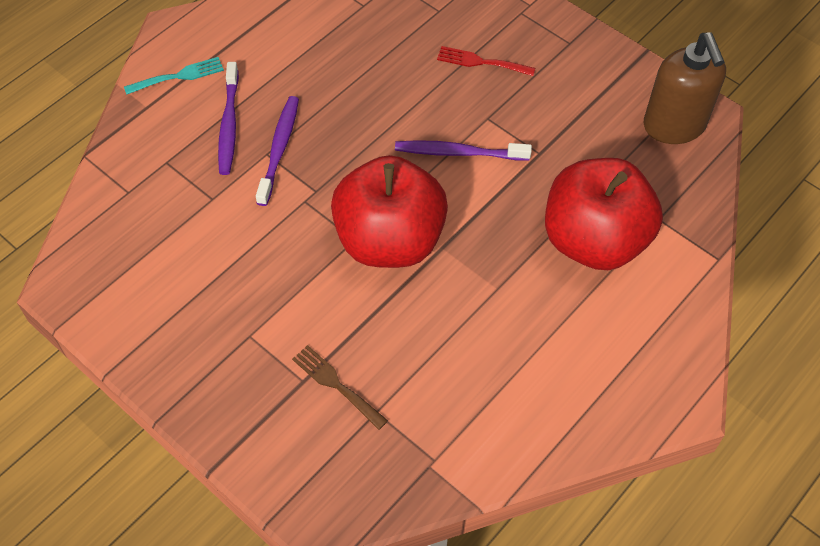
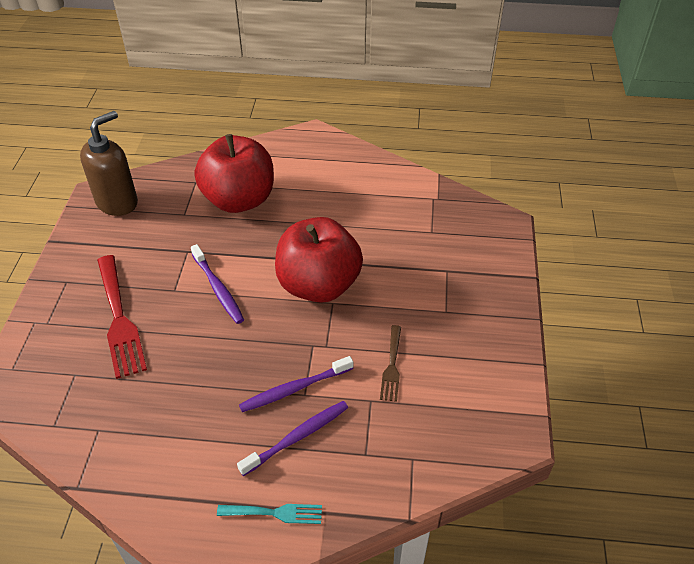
camera: 125 degrees left, 10 degrees down
turquoise fork [124,57,224,94] -> turquoise fork turned 150 degrees clockwise [217,504,322,524]
brown fork [292,345,388,430] -> brown fork moved to [380,325,401,402]
red fork [437,46,535,76] -> red fork [97,255,147,379], size x1.84

